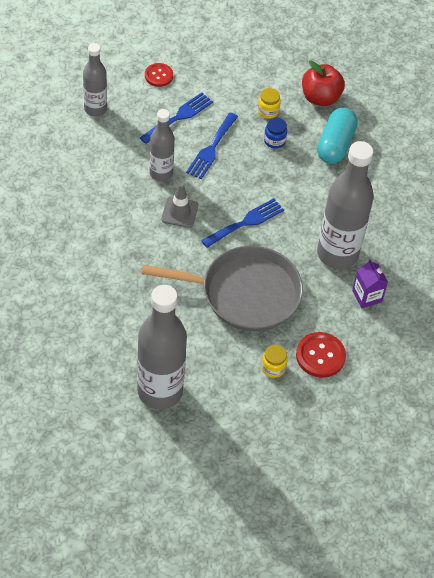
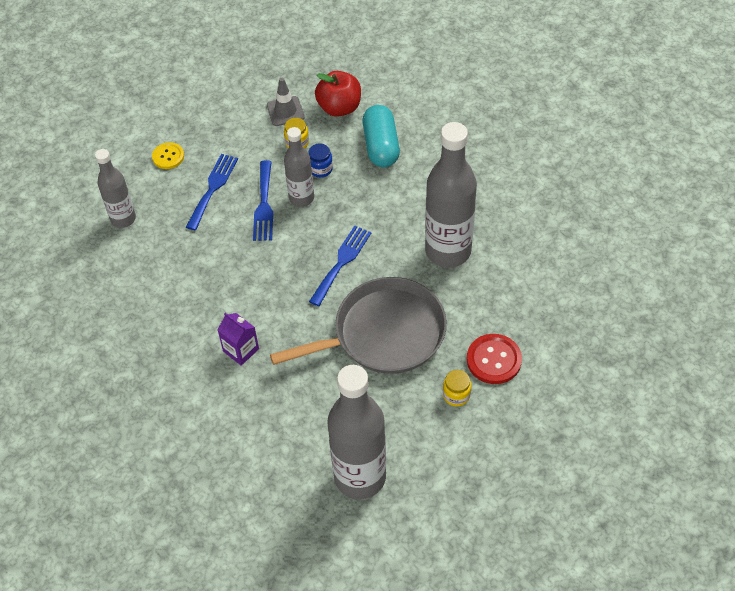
camera: 20 degrees left, 0 degrees up
red button [145,63,173,87] -> yellow button [152,142,184,169]
grey bottle [149,109,175,181] -> grey bottle moved to [284,127,314,207]
grey traffic cone [161,183,198,228] -> grey traffic cone moved to [267,78,305,126]
purple carton [352,259,388,308] -> purple carton moved to [218,313,259,366]

